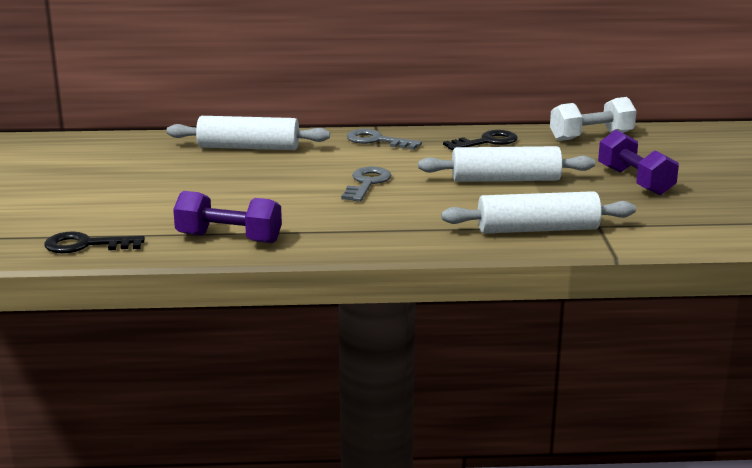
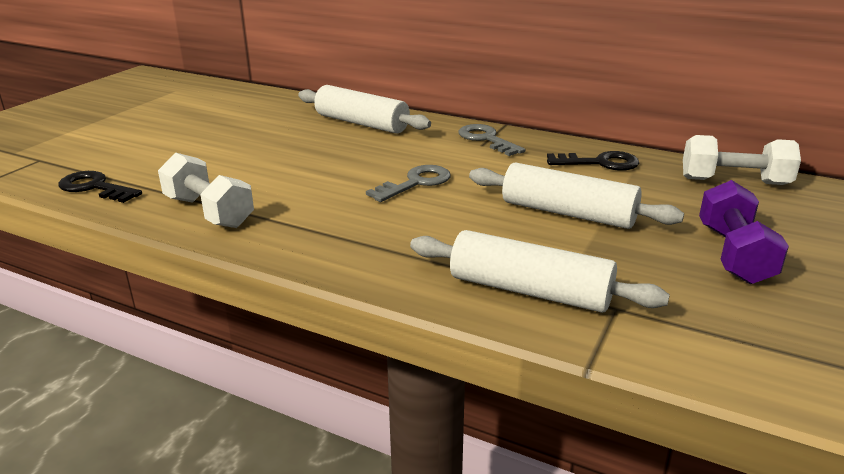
camera: 30 degrees right, 5 degrees up
purple dumbbell [173,191,282,243] -> white dumbbell [158,153,254,228]

